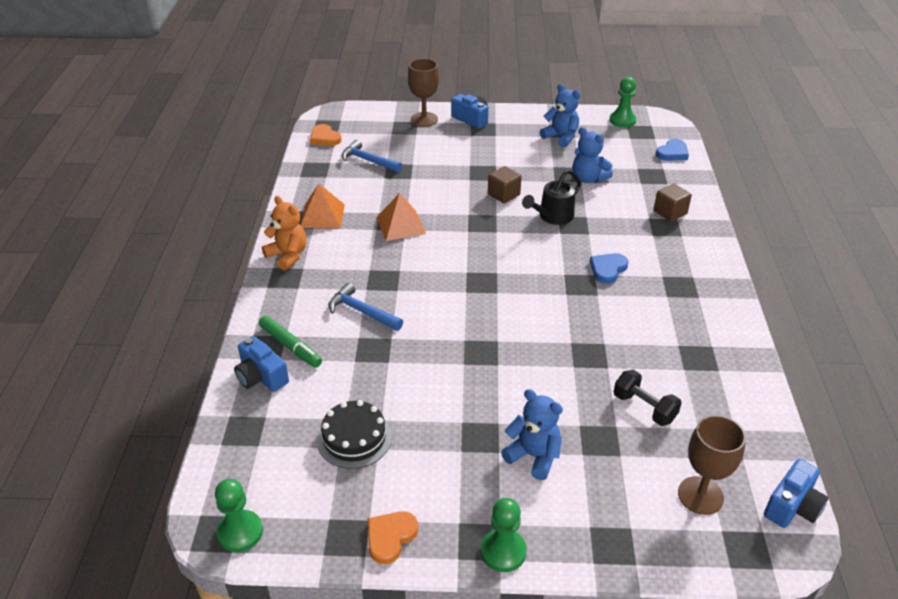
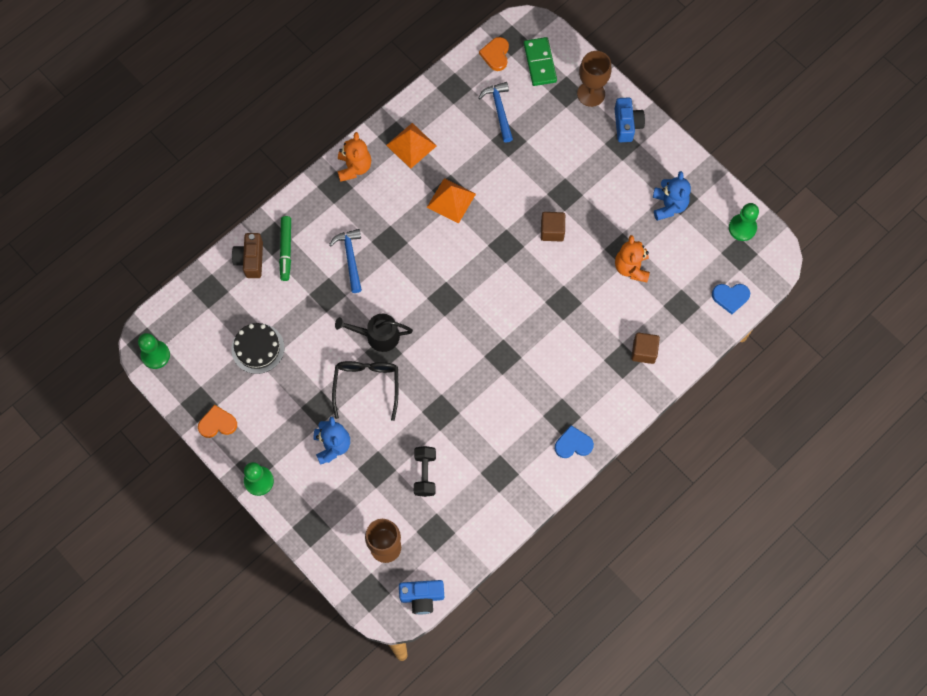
camera: 45 degrees right, 30 degrees up
blue camera [234,336,289,392] -> brown camera [232,233,263,278]
black watering can [522,170,581,225] -> black watering can moved to [335,314,413,352]
blue teddy bear [573,127,613,183] -> orange teddy bear [615,235,650,282]
blue heart [590,253,628,284] -> blue heart moved to [555,425,594,458]
none -> black glasses [332,361,398,421]
none -> green domino [524,37,557,86]

